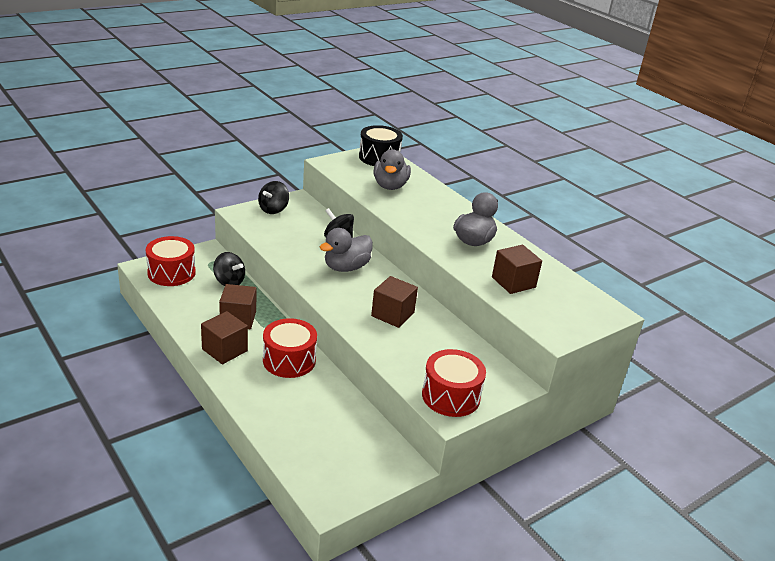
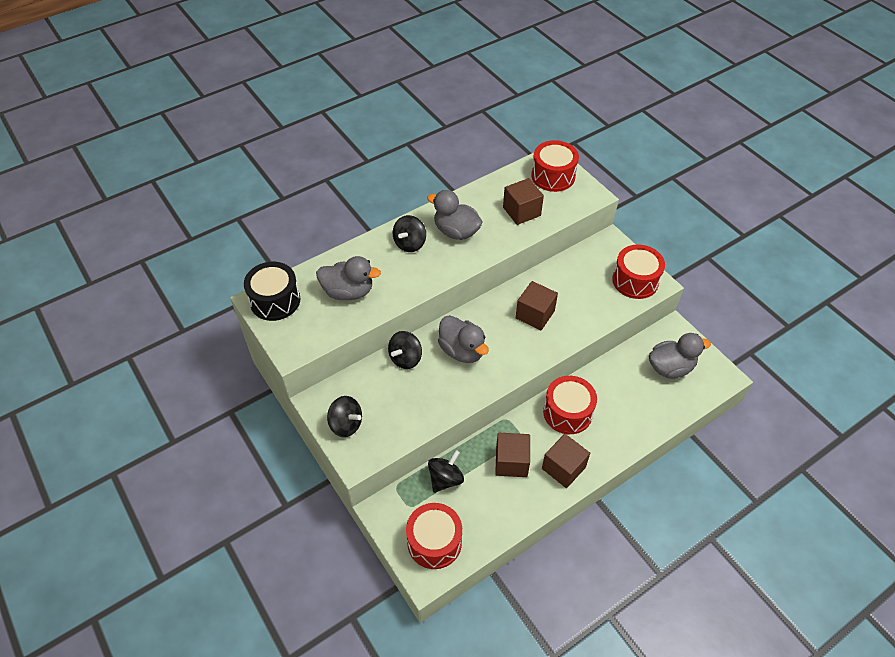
camera: 85 degrees left, 20 degrees up
none -> black spinning top [393,215,426,252]
none -> red drum [531,140,579,192]
none -> grey duck [649,333,711,379]

